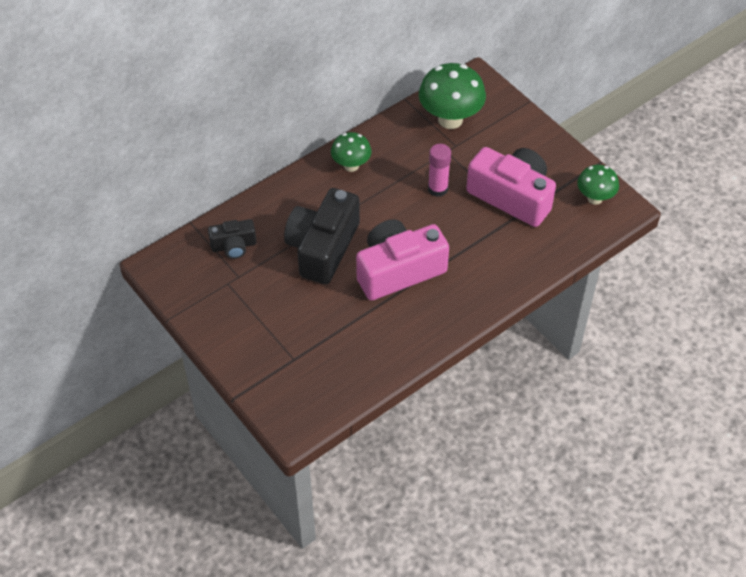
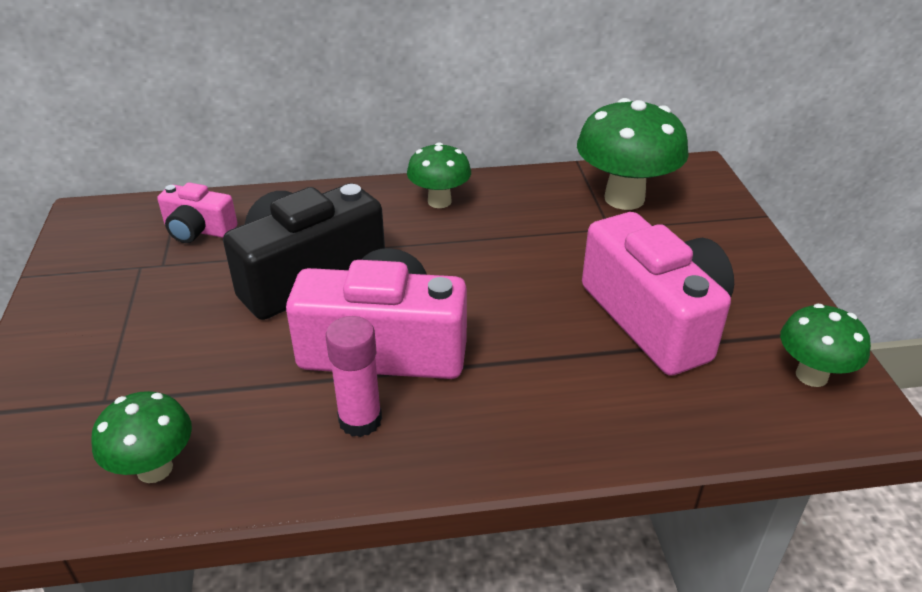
camera: 30 degrees right, 15 degrees down
black camera [208,219,257,259] -> pink camera [157,182,237,243]
pink glue stick [428,144,451,197] -> pink glue stick moved to [326,316,382,437]
none -> green mushroom [91,391,192,483]

